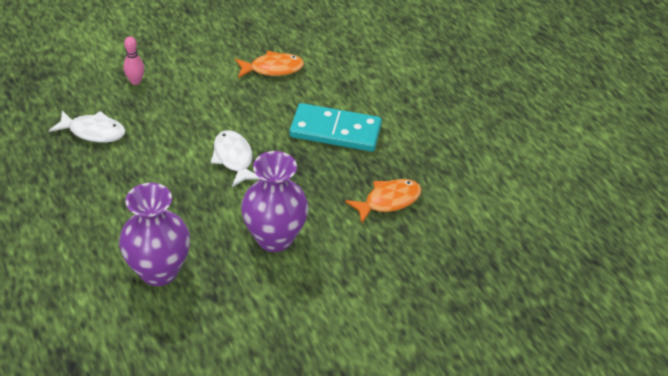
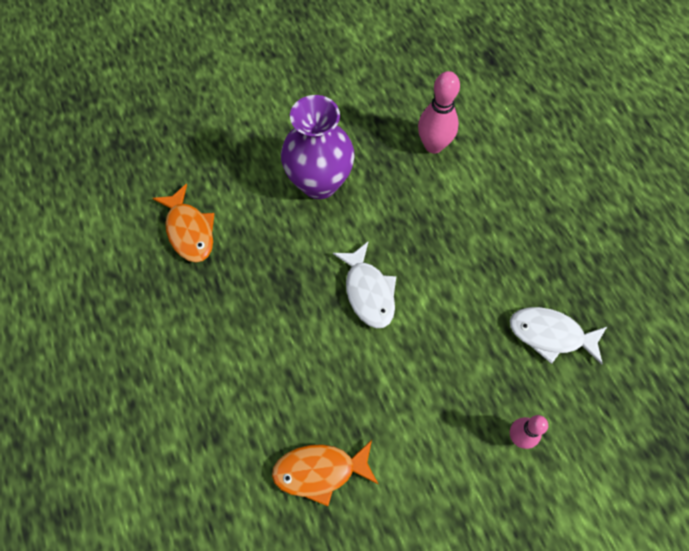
camera: 175 degrees left, 20 degrees up
purple vase [119,183,190,286] -> pink bowling pin [418,71,460,153]
turquoise domino [290,103,382,152] -> none
orange fish [345,179,422,223] -> orange fish turned 90 degrees counterclockwise [152,184,214,262]

